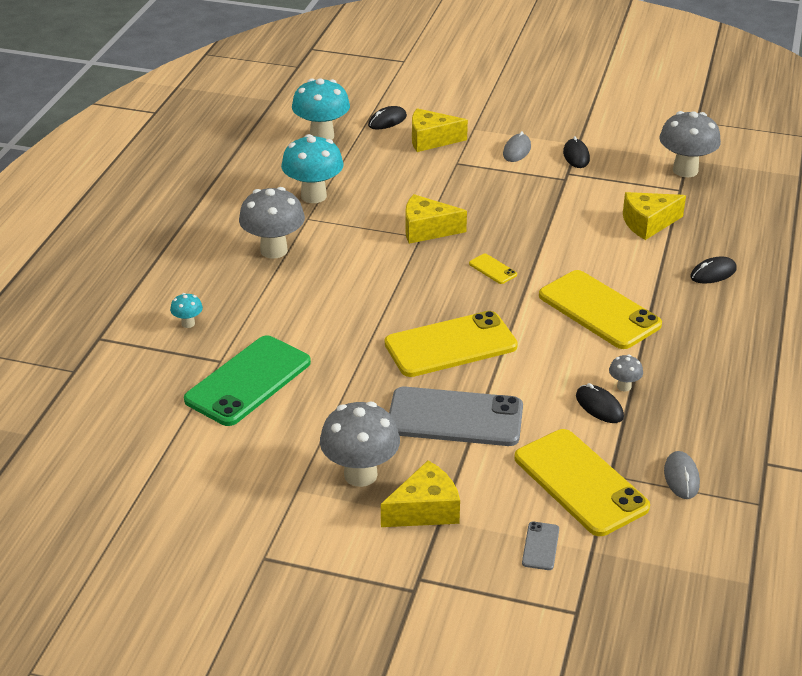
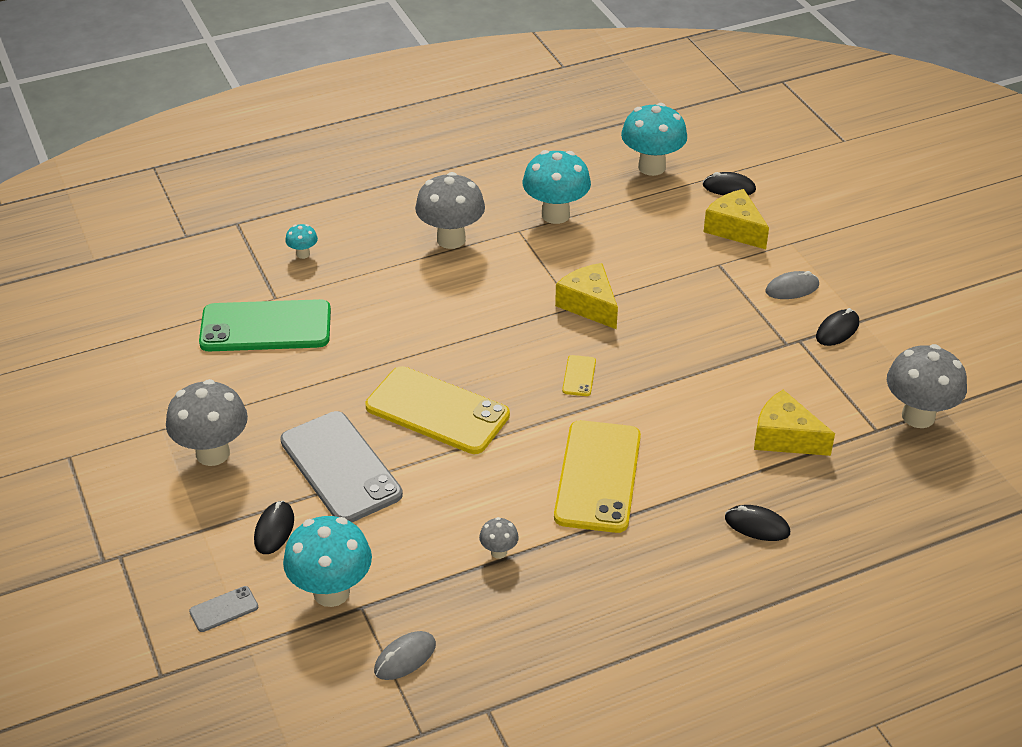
camera: 50 degrees right, 5 degrees up
yellow cheese [381,460,460,527] -> none
yellow phone [514,429,650,536] -> turquoise mushroom [283,516,372,607]
black mouse [576,383,624,423] -> black mouse moved to [254,501,294,554]

